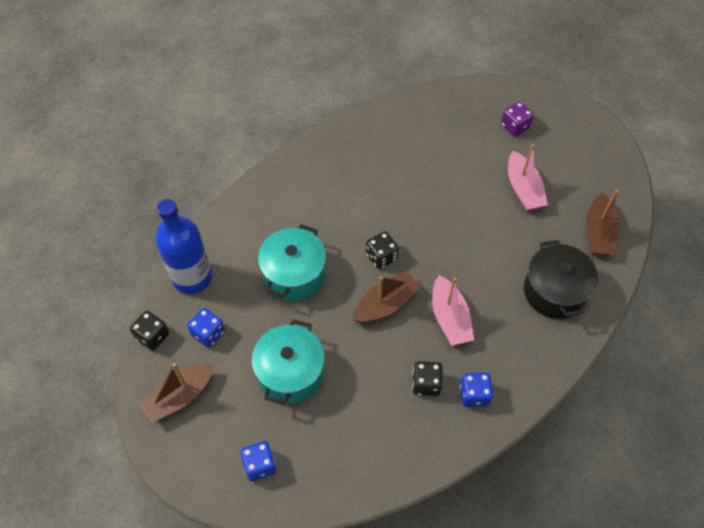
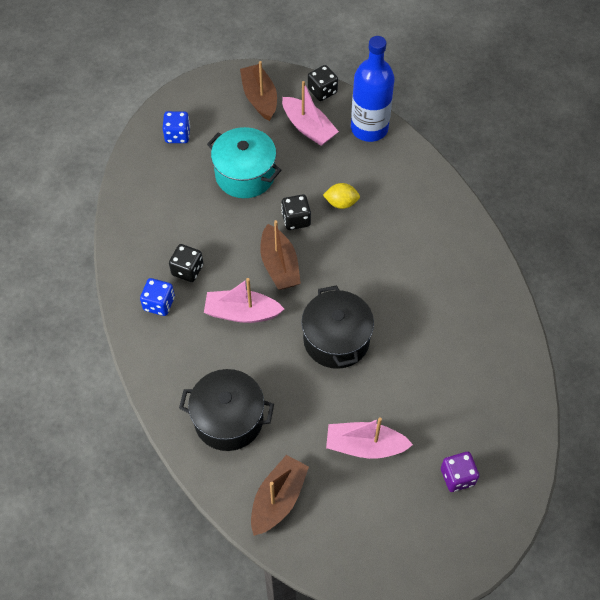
camera: 110 degrees right, 0 degrees up
blue dice [187,308,225,348] -> pink boat [282,81,339,146]
turquoise pot [258,224,326,301] -> yellow lemon [323,183,360,209]
black dice [366,231,399,269] -> black dice moved to [281,194,311,230]
brown boat [586,189,620,256] -> brown boat turned 90 degrees clockwise [251,455,309,536]
none -> black pot [302,285,374,369]

